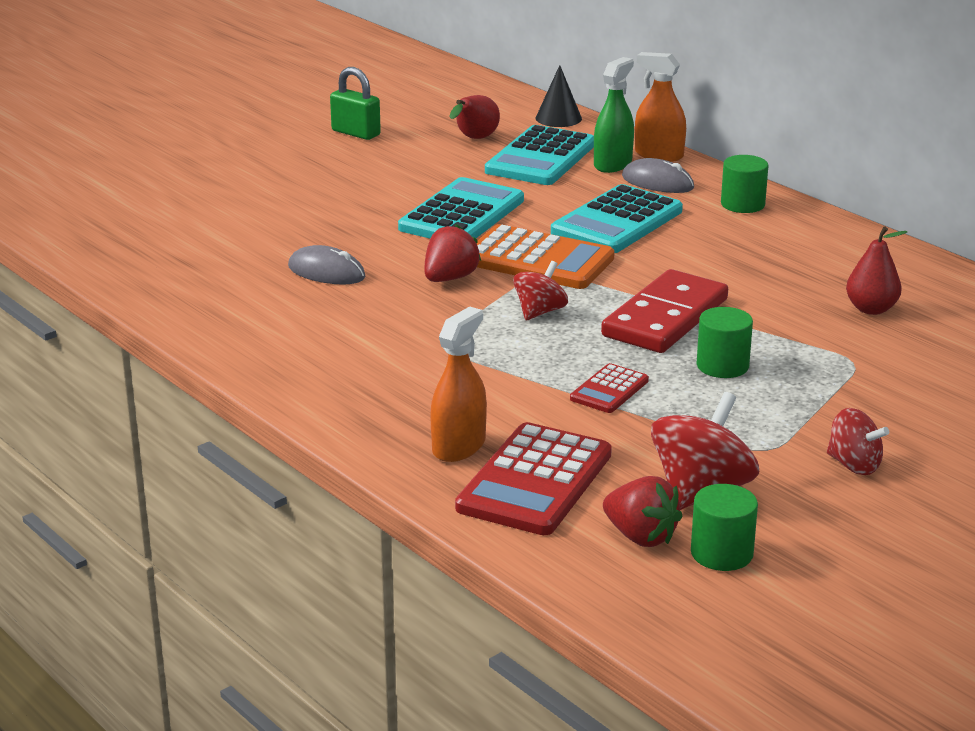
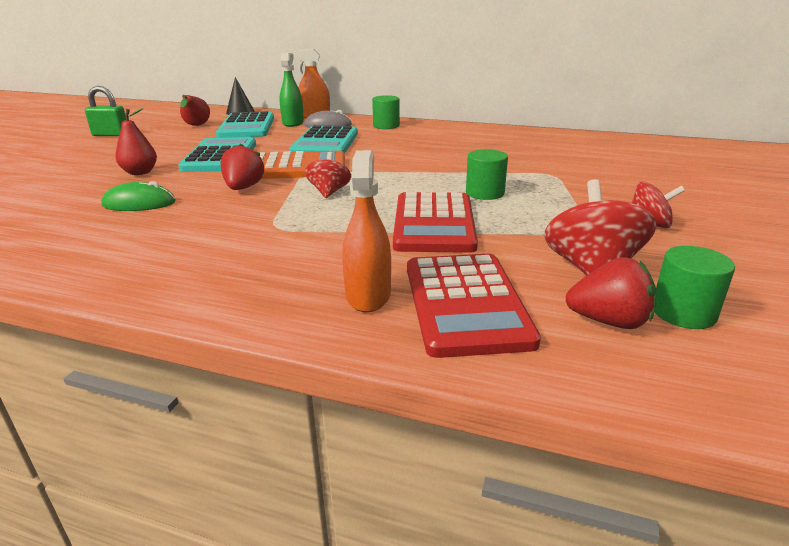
camera: 30 degrees left, 0 degrees up
grey mouse [288,245,366,285] -> green mouse [101,181,176,211]
red calculator [570,363,649,413] -> red calculator [393,192,478,253], size x1.94
red domino [601,269,728,353] -> none
red pear [846,226,907,315] -> red pear moved to [115,108,157,175]

